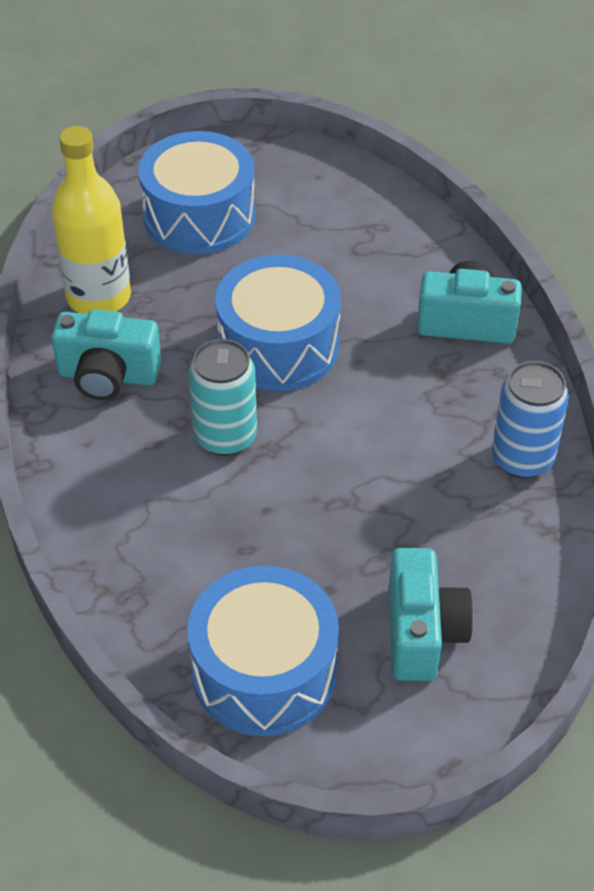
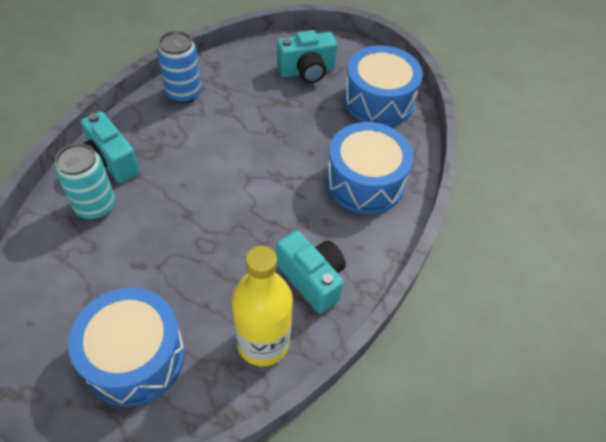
camera: 140 degrees left, 5 degrees up
turquoise can [189,339,257,456] -> turquoise can moved to [55,143,115,220]
blue drum [215,255,341,391] -> blue drum moved to [326,122,414,214]
turquoise camera [389,548,474,681] -> turquoise camera turned 150 degrees counterclockwise [277,30,337,83]

